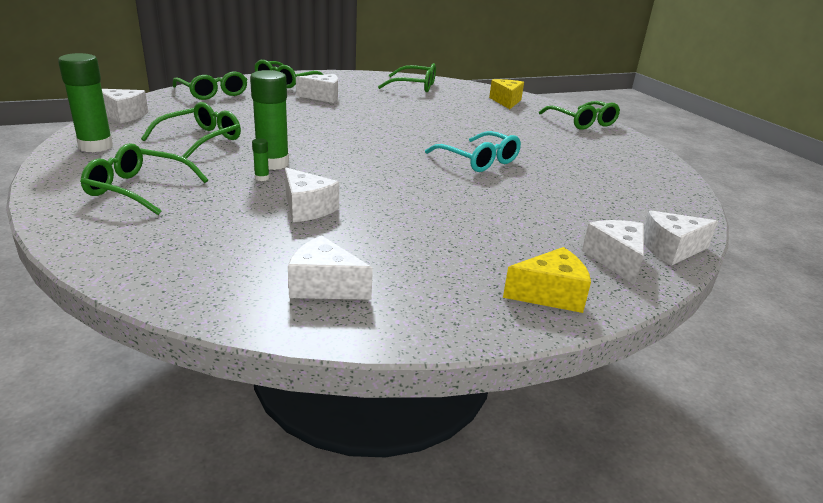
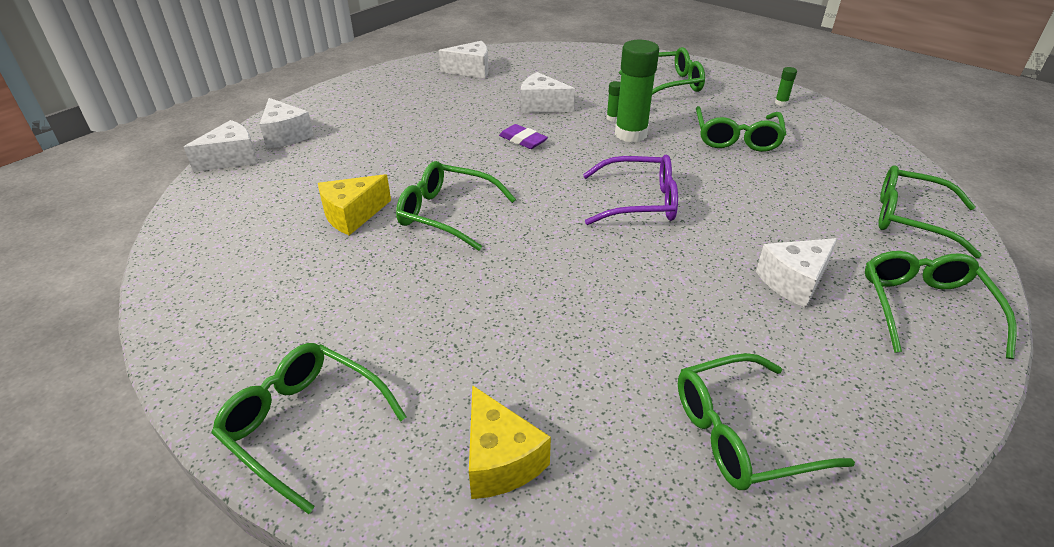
camera: 155 degrees right, 10 degrees up
green glue stick [58,53,113,152] -> green glue stick [775,67,797,106], size x0.42
white cheese [102,89,148,123] -> none
turquoise glasses [425,131,521,172] -> green glasses [396,161,516,251]
yellow cheese [503,247,591,313] -> yellow cheese moved to [318,174,391,235]
none -> purple eraser [499,124,548,149]
none -> purple glasses [583,155,678,225]

